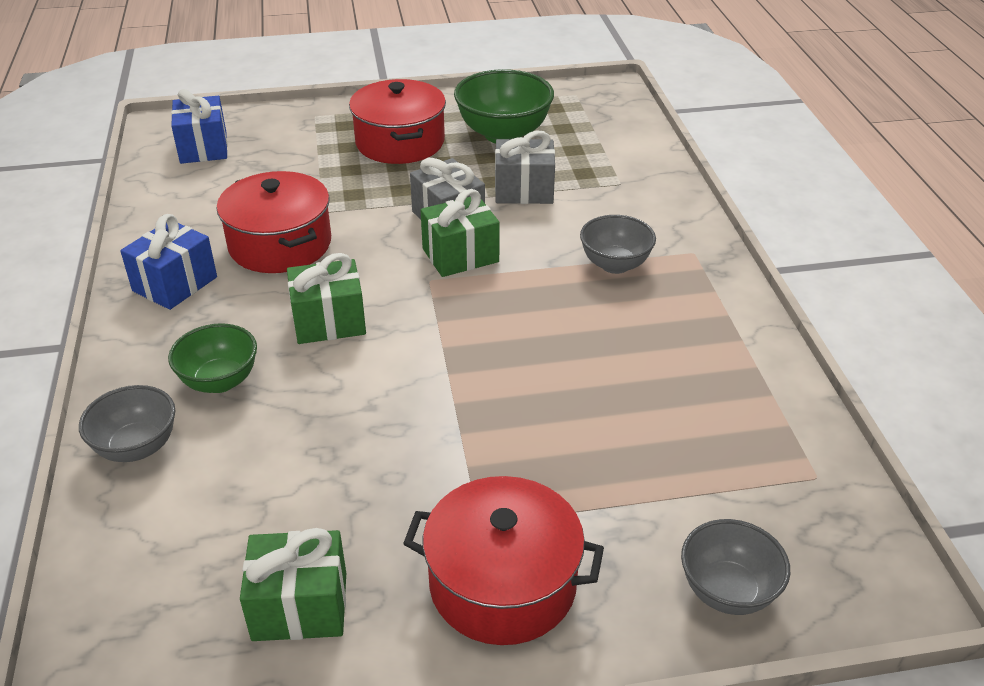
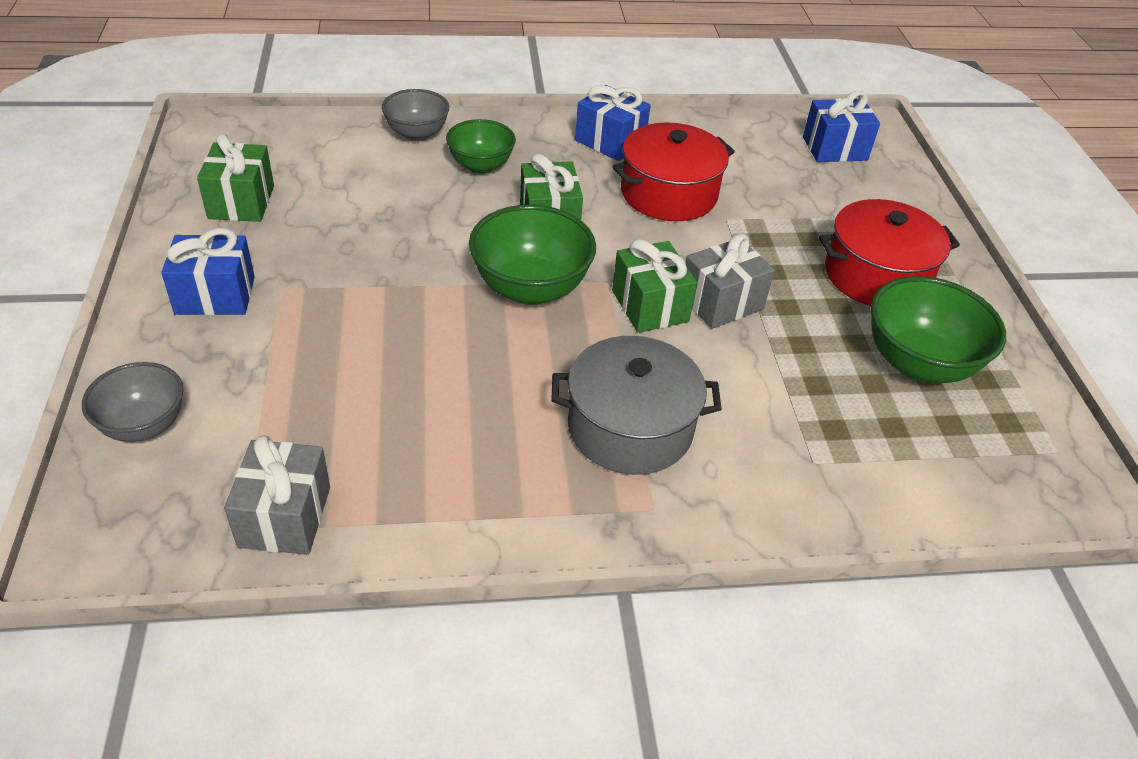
camera: 90 degrees right, 5 degrees up
red pot [403,476,604,645] -> blue gift [161,228,255,315]
grey gift [495,131,555,204] -> grey gift moved to [224,435,330,555]
grey bowl [580,215,656,274] -> grey pot [551,336,722,475]
none -> green bowl [469,205,596,305]

